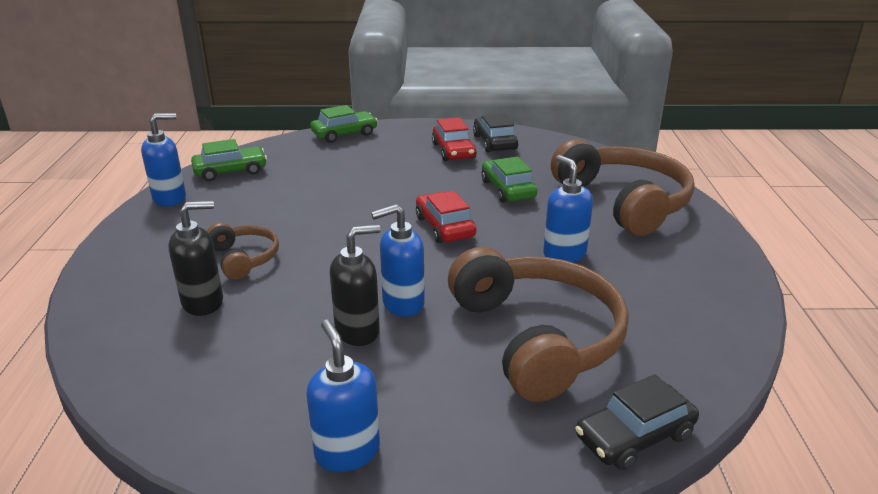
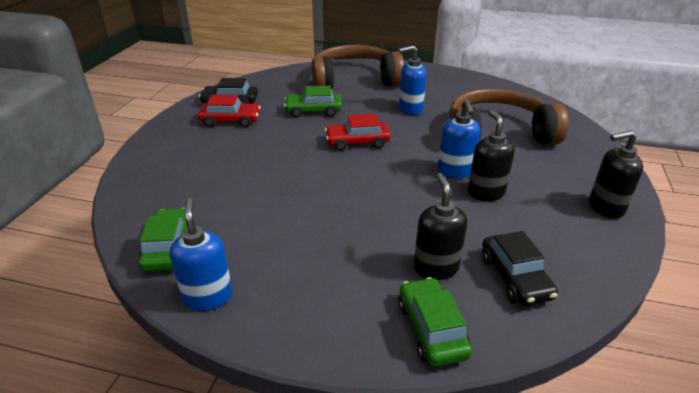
camera: 75 degrees left, 5 degrees up
brown headphones [207,222,279,280] -> none
blue soap dispenser [306,320,380,472] -> black soap dispenser [589,130,643,219]
green car [310,105,378,143] -> green car moved to [398,277,472,367]
black car [575,374,699,470] -> black car moved to [482,231,558,306]

